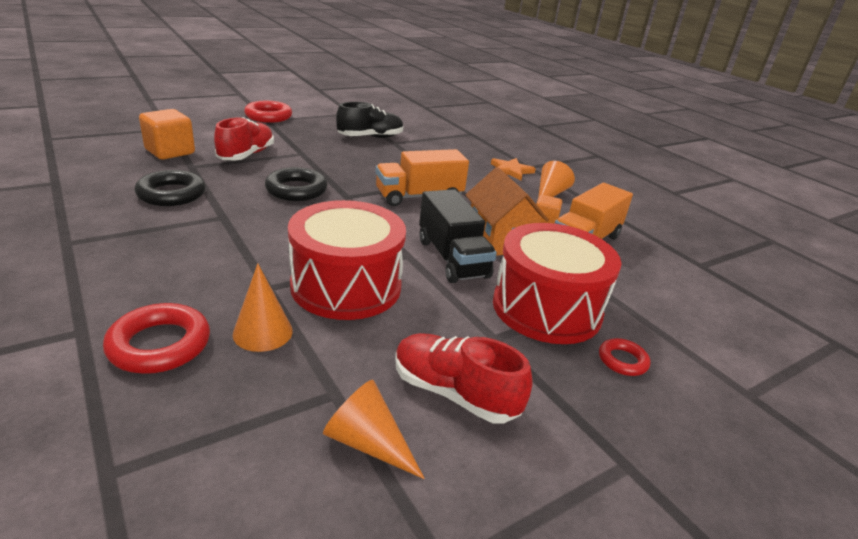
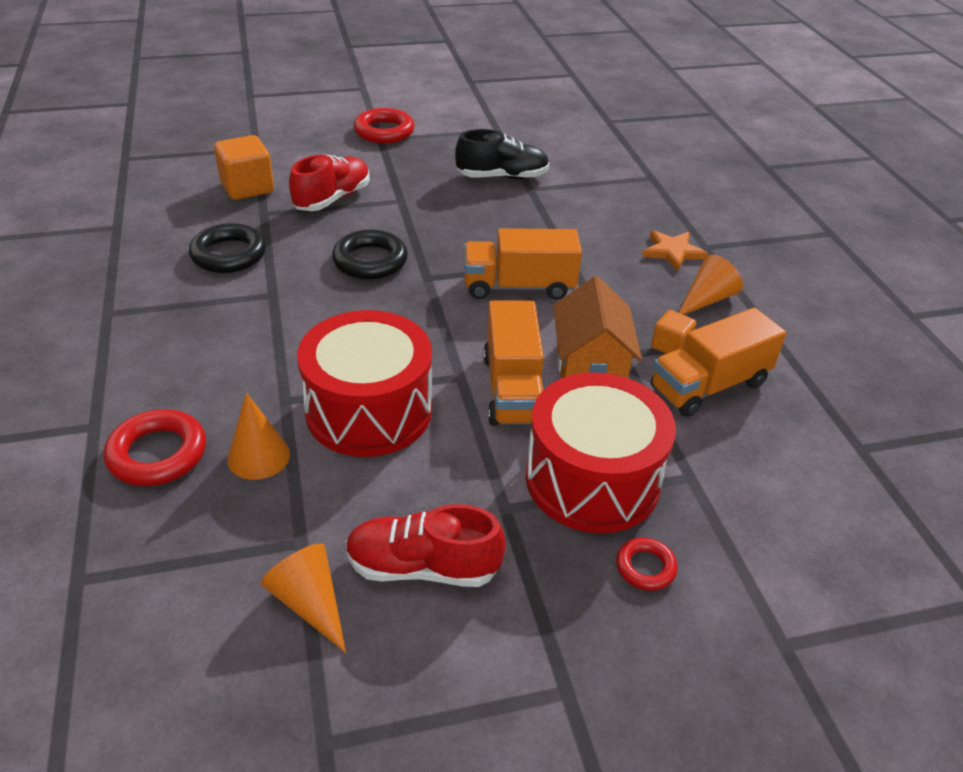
camera: 20 degrees right, 10 degrees up
red shoe [395,333,533,423] -> red shoe turned 45 degrees counterclockwise [346,504,506,587]
black truck [419,189,497,283] -> orange truck [483,301,544,426]

